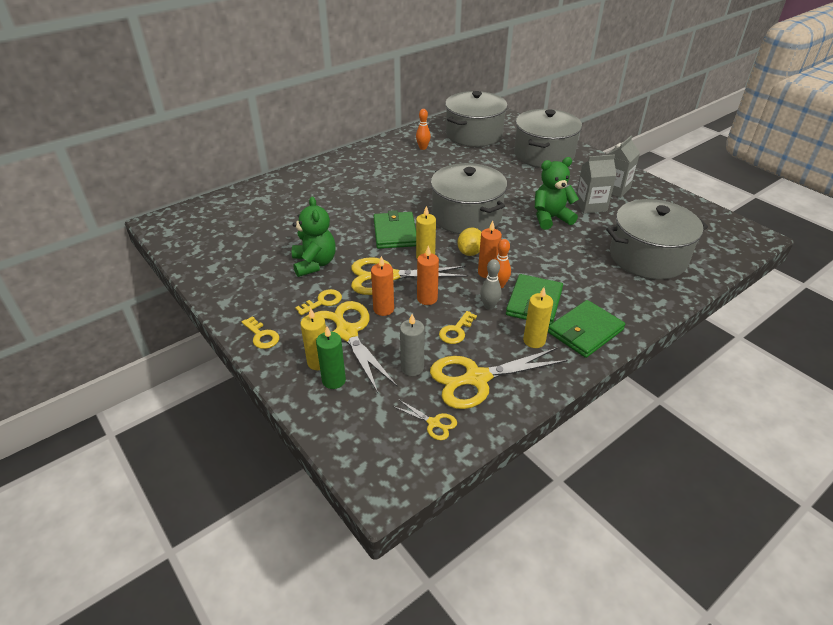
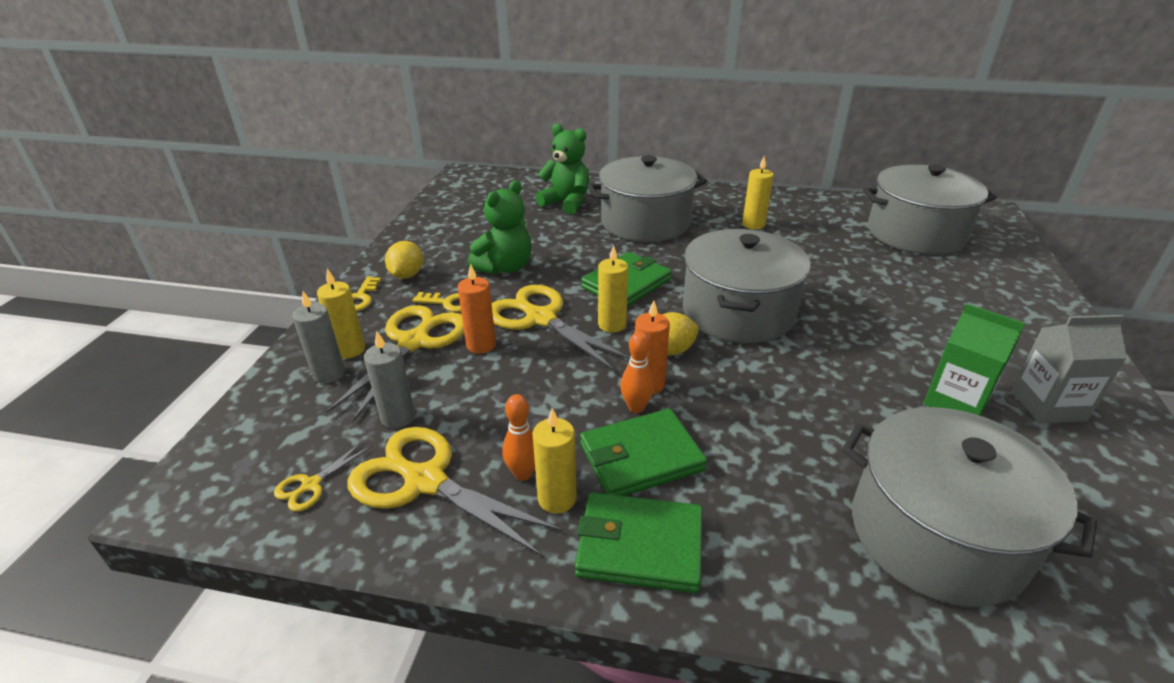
camera: 50 degrees right, 5 degrees down
green candle [316,326,346,389] -> grey candle [293,291,345,384]
yellow scissors [393,399,457,440] -> yellow scissors turned 45 degrees clockwise [274,441,372,512]
orange bowling pin [416,109,431,150] -> orange bowling pin moved to [502,394,535,481]
orange candle [417,246,439,305] -> none
yellow key [439,311,477,344] -> none
grey bowling pin [480,259,501,310] -> none
grey pot [514,109,582,168] -> grey pot moved to [588,155,707,242]
green teddy bear [535,157,579,230] -> green teddy bear moved to [535,123,589,214]
grey carton [576,155,616,214] -> green carton [923,304,1025,416]
none -> yellow lemon [385,241,423,279]
none -> yellow candle [742,156,774,230]

